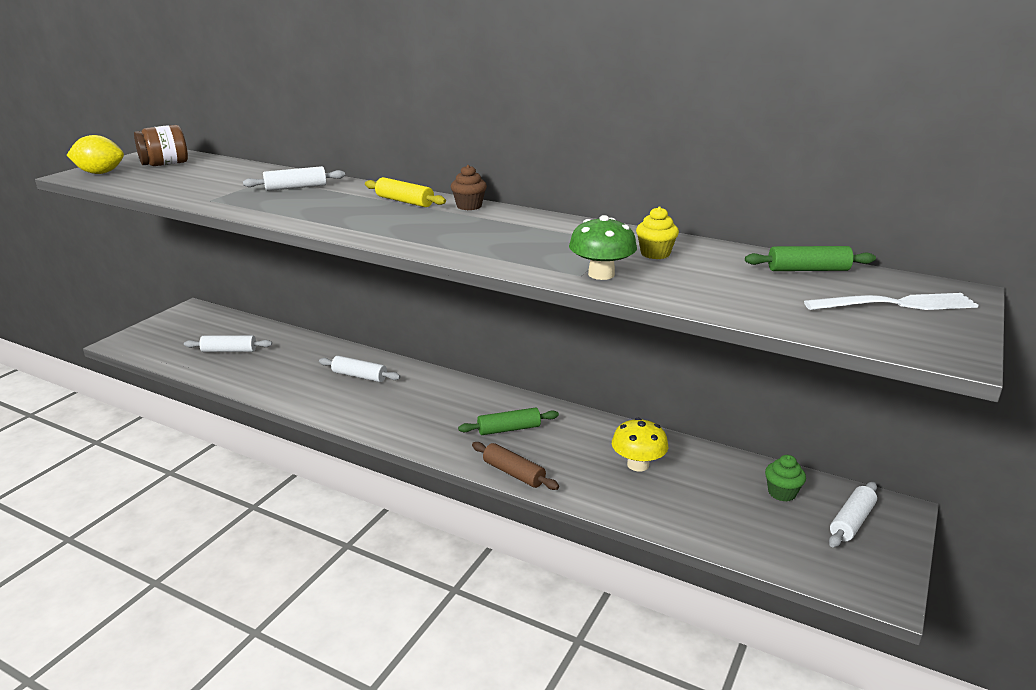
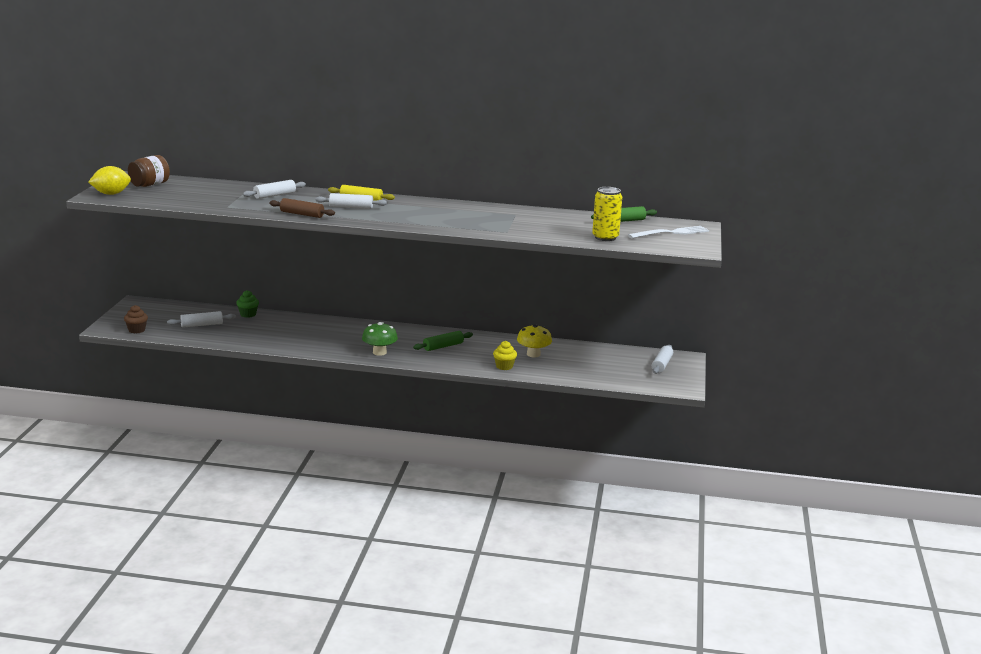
camera: 20 degrees left, 5 degrees down
white rolling pin [319,356,400,382] -> white rolling pin moved to [315,193,387,209]
brown cupcake [451,165,487,210] -> brown cupcake moved to [124,305,148,333]
brown rolling pin [472,442,559,490] -> brown rolling pin moved to [269,198,335,218]
green mushroom [569,215,637,280] -> green mushroom moved to [362,322,398,356]
yellow cupcake [636,206,679,259] -> yellow cupcake moved to [493,341,517,370]
green cupcake [765,455,806,502] -> green cupcake moved to [236,290,259,318]
none -> yellow can [592,187,622,241]

